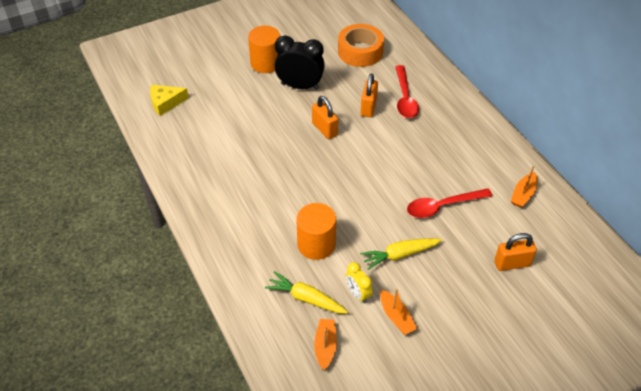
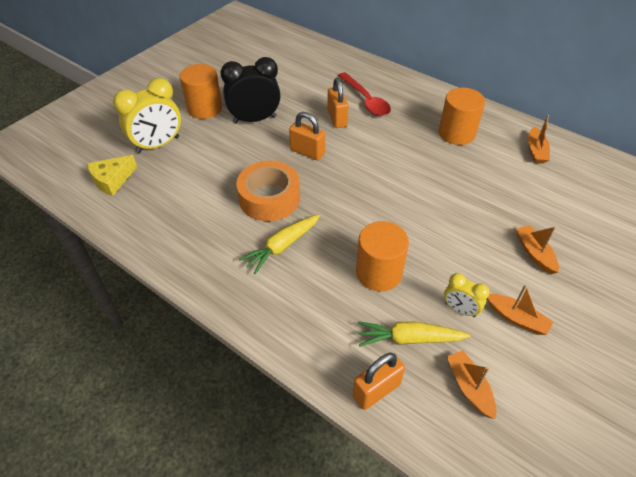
camera: 25 degrees left, 0 degrees up
orange tape [338,24,384,67] -> orange tape moved to [236,161,300,221]
yellow carrot [360,238,442,270] -> yellow carrot moved to [239,214,320,274]
red spoon [407,188,492,218] -> none
orange padlock [495,233,537,271] -> orange padlock moved to [353,353,405,410]
none -> yellow clock [113,78,181,153]
none -> orange cylinder [439,88,485,145]
none -> orange boat [516,225,559,274]

